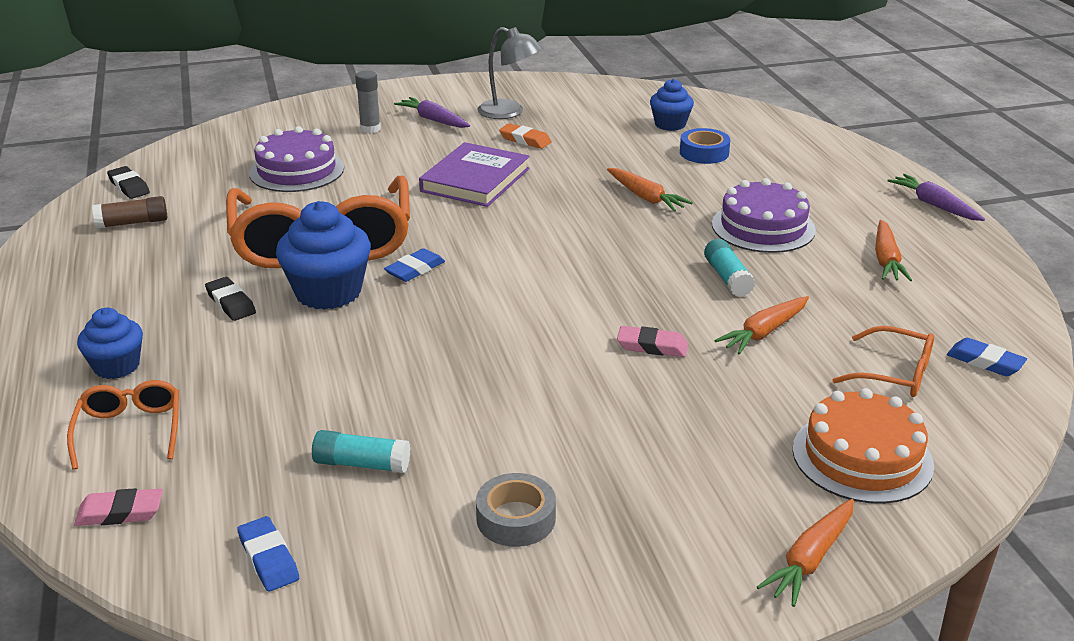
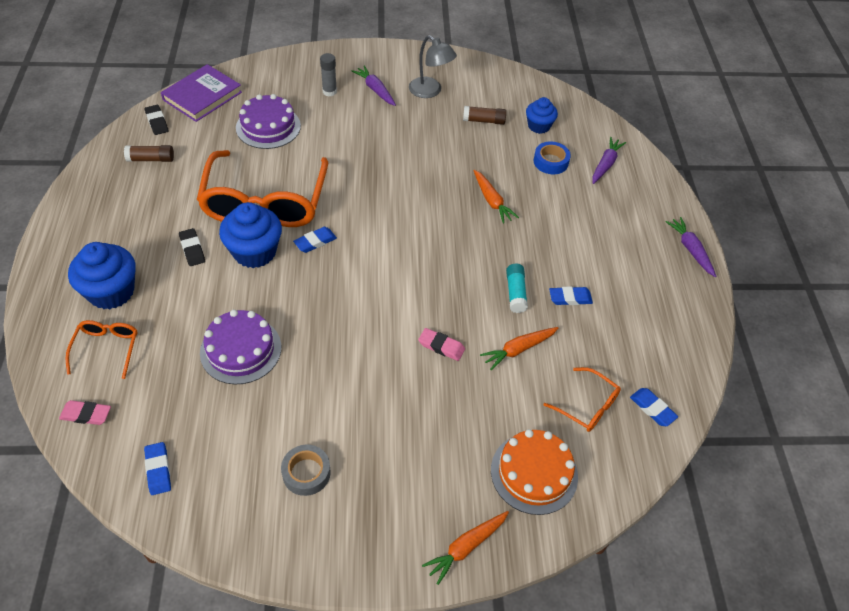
camera: 10 degrees right, 20 degrees up
blue cupcake [77,308,143,379] -> blue cupcake [68,242,136,309], size x1.63
turquoise glue stick [312,430,410,473] -> none
purple book [419,142,530,207] -> purple book moved to [161,64,242,122]
orange eraser [499,123,552,149] -> none
purple cake [712,178,816,253] -> purple cake moved to [200,310,281,384]
orange carrot [875,220,912,281] -> none
none -> brown glue stick [463,106,506,125]
none -> blue eraser [549,286,593,305]
none -> purple carrot [592,137,626,184]

